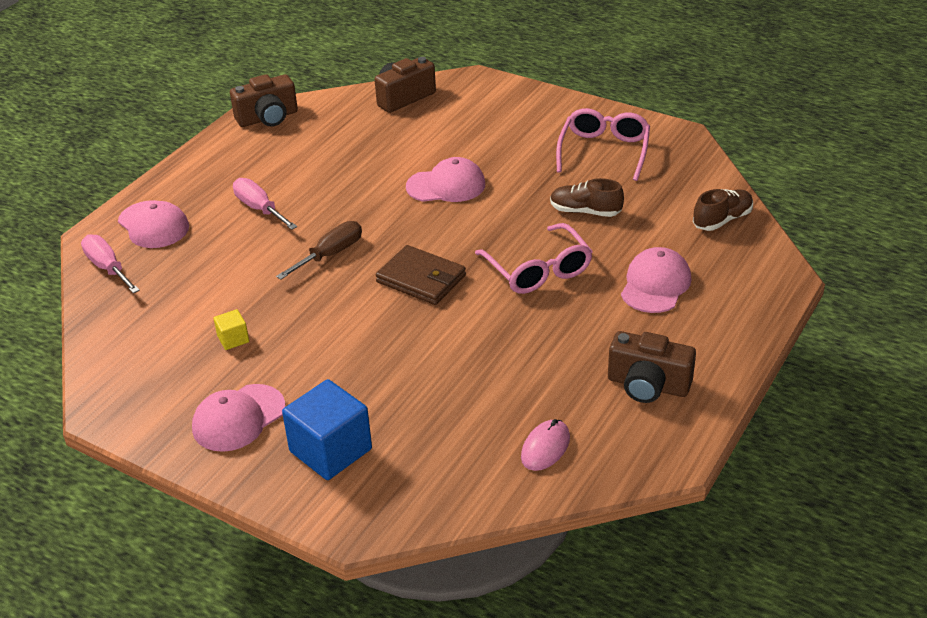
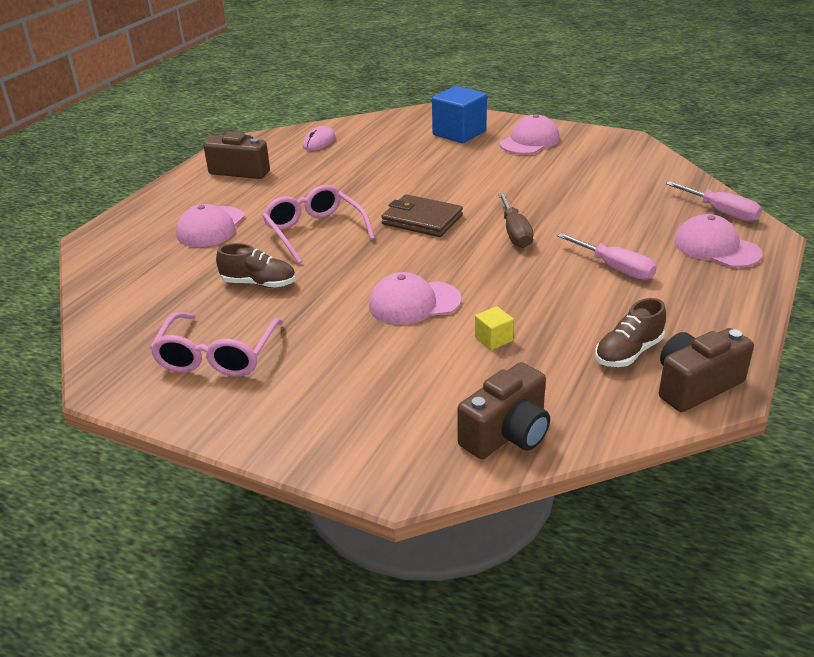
camera: 175 degrees right, 5 degrees down
yellow cube [213,309,249,350] -> yellow cube moved to [475,306,514,350]
brown screwdriver [276,221,362,280] -> brown screwdriver turned 45 degrees counterclockwise [498,193,533,248]
brown shoe [693,189,753,231] -> brown shoe moved to [595,298,666,367]

